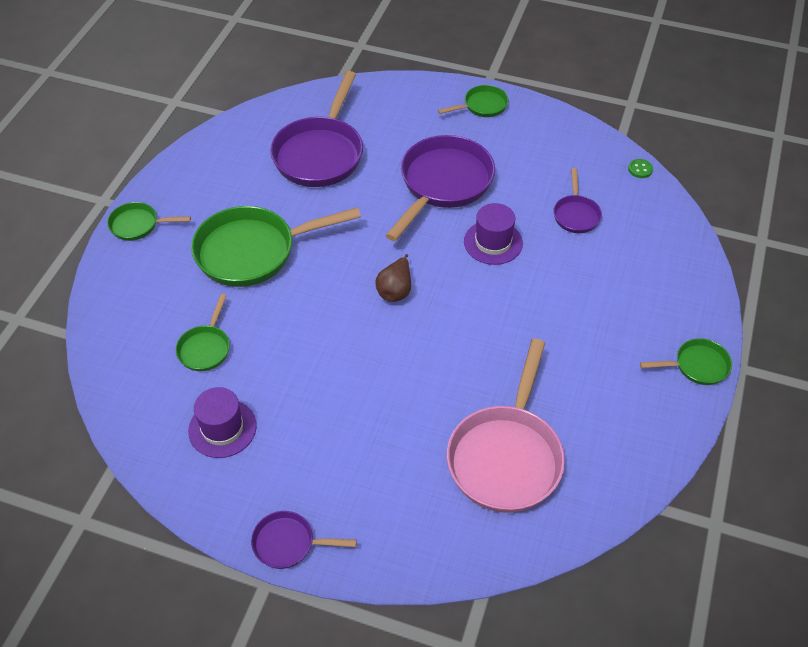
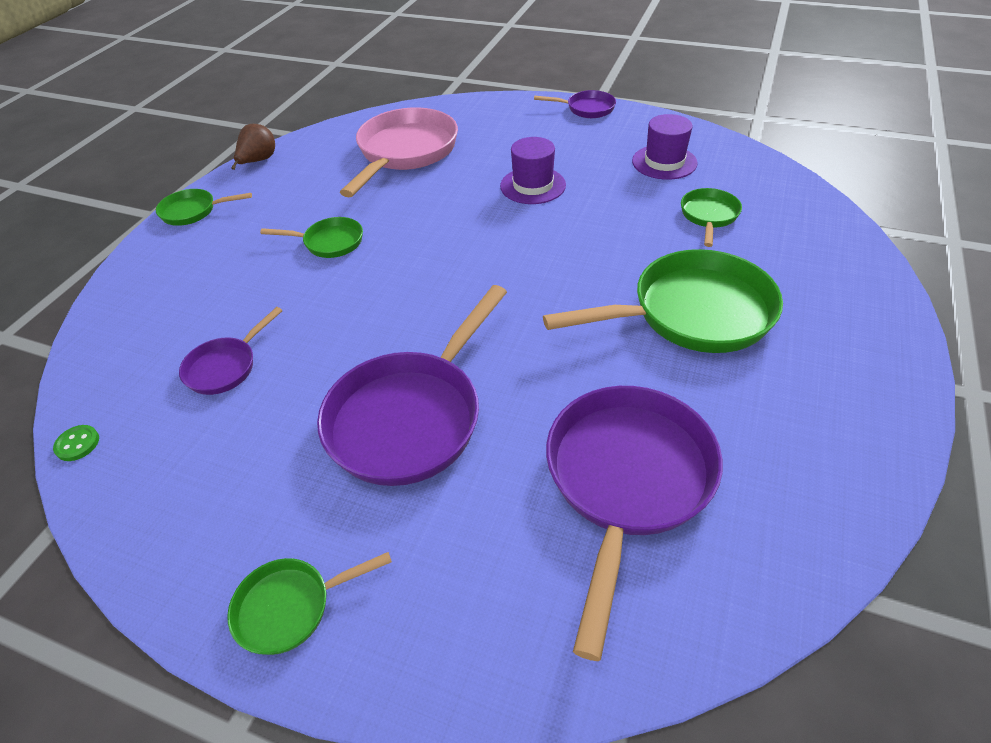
camera: 175 degrees left, 5 degrees down
green pan [107,202,191,241] -> green pan moved to [260,217,363,258]
brown pear [376,254,411,302] -> brown pear moved to [232,124,275,170]
purple hat [464,203,523,265] -> purple hat moved to [500,137,566,204]
purple pan [553,168,602,233] -> purple pan turned 150 degrees counterclockwise [179,307,283,395]

